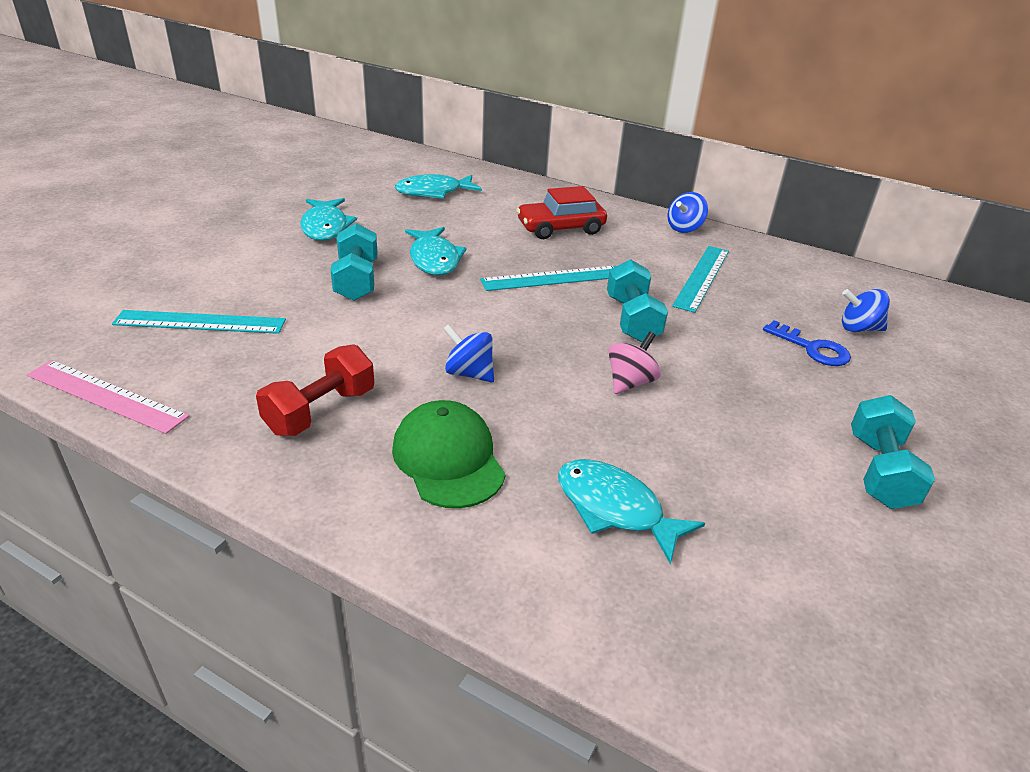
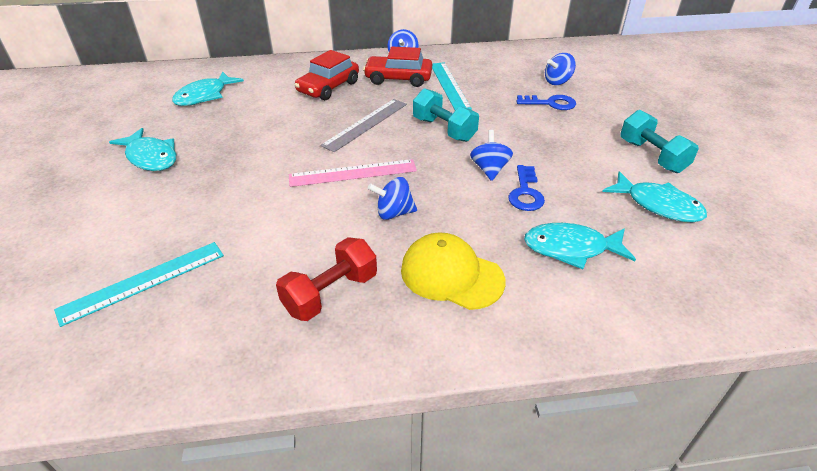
camera: 35 degrees left, 5 degrees up
pink ruler [27,360,189,434] -> pink ruler moved to [289,159,417,187]
red dumbbell [256,344,374,436] -> red dumbbell turned 45 degrees clockwise [276,237,377,321]
turquoise dumbbell [331,223,378,301] -> none
green cap [392,400,506,508] -> yellow cap [401,232,506,310]
turquoise fish [405,227,467,275] -> turquoise fish moved to [602,171,707,222]
turquoise ruler [480,266,616,291] -> grey ruler [320,99,407,152]
pink spinning top [609,331,661,394] -> blue spinning top [470,130,513,181]
none -> red car [363,47,432,87]
none -> blue key [508,165,545,211]

